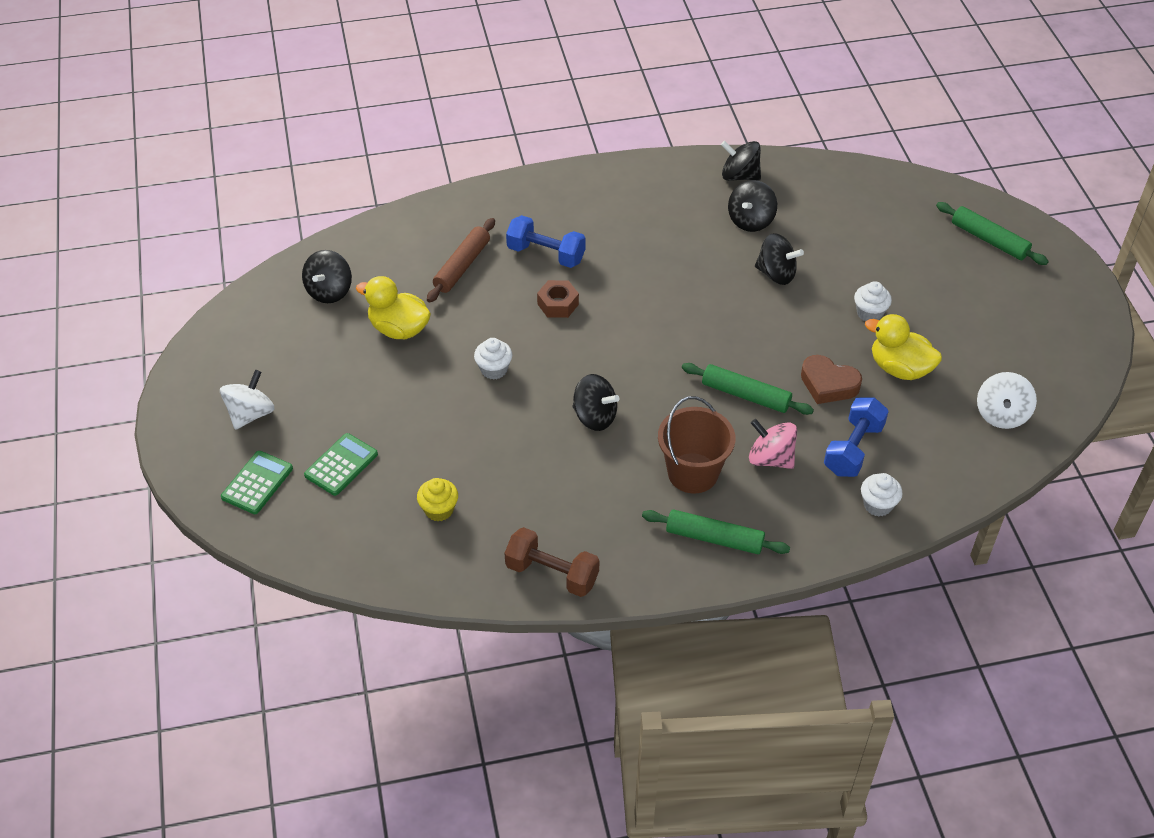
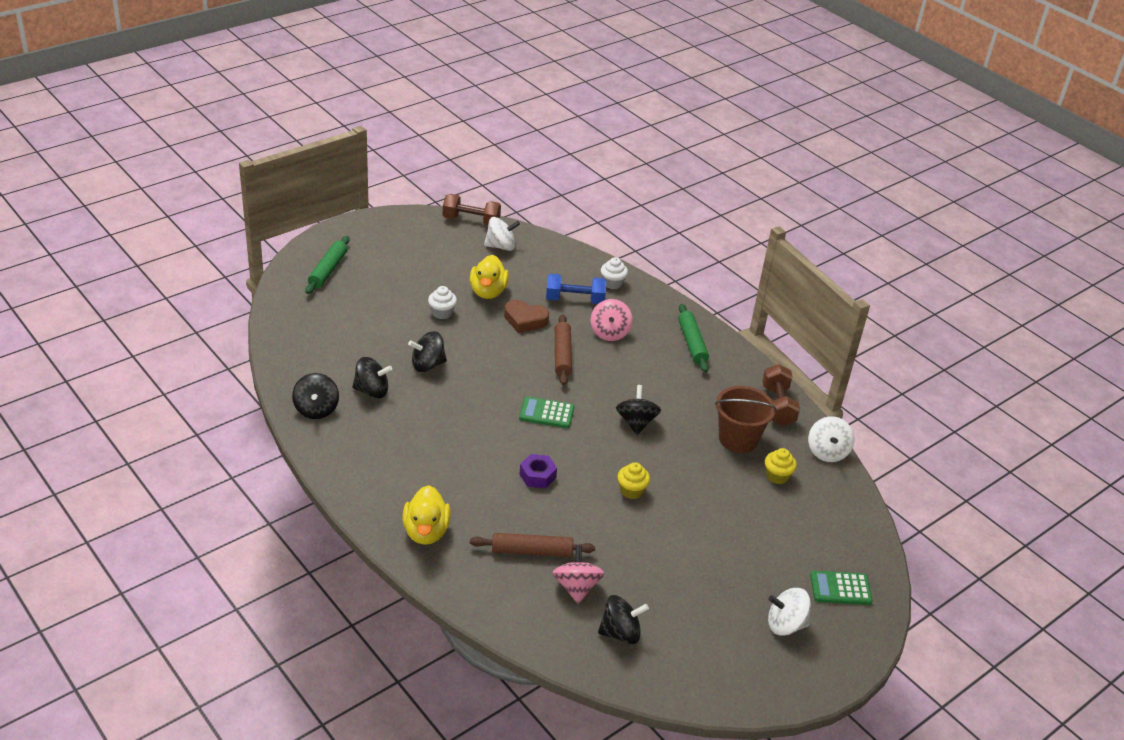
camera: 120 degrees left, 10 degrees down
green calculator [304,433,378,496] -> green calculator moved to [519,396,574,428]
yellow duck [356,276,431,339] -> yellow duck moved to [403,485,451,545]
white cupcake [474,338,512,380] -> yellow cupcake [617,462,650,499]
blue dumbbell [506,215,586,268] -> none
brown nut [537,280,579,318] -> purple nut [520,454,557,489]
brown bucket [658,396,735,494] -> brown bucket moved to [715,386,777,453]
green rolling pin [682,363,814,415] -> brown rolling pin [555,314,572,385]
black spinning top [755,233,804,285] -> black spinning top turned 105 degrees counterclockwise [408,331,447,372]
brown heart [801,355,862,404] -> brown heart turned 105 degrees clockwise [504,300,549,333]
none -> brown dumbbell [443,194,501,225]
none -> pink spinning top [553,545,604,604]
none -> white spinning top [808,416,854,462]

